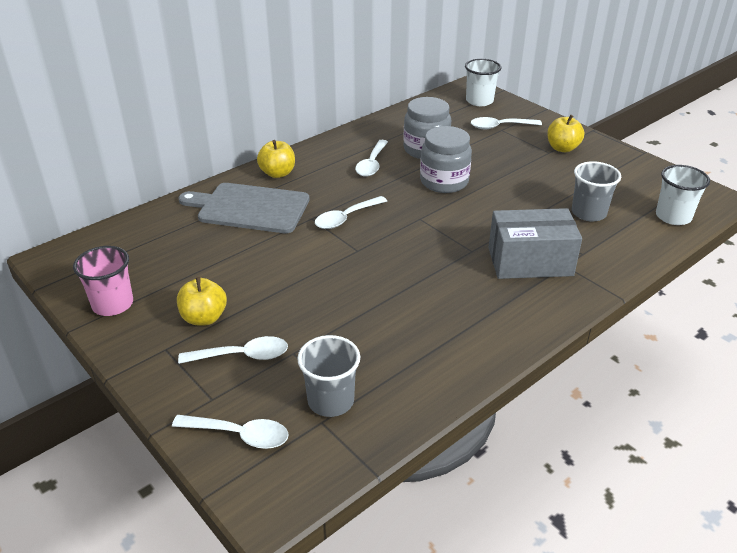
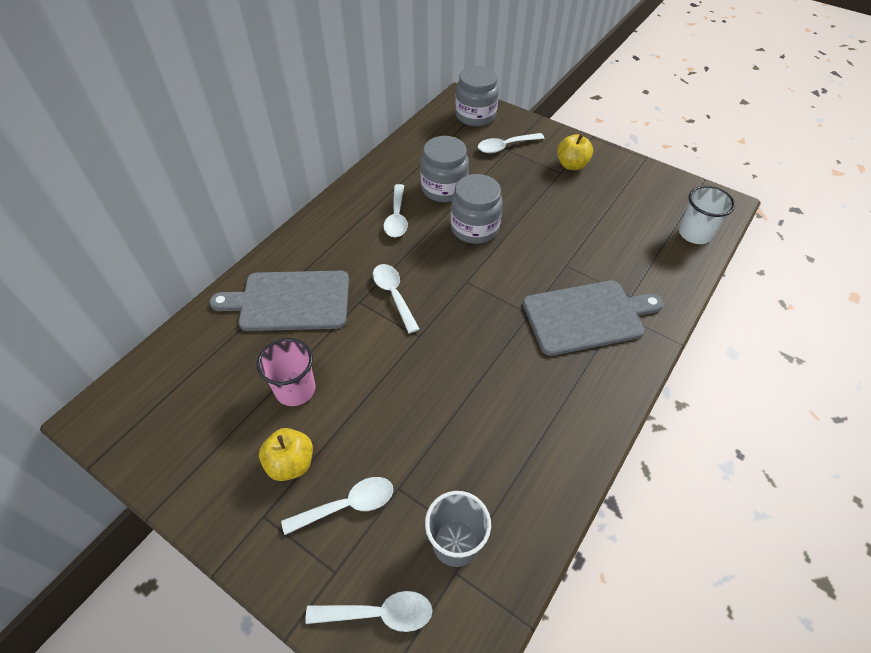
camera: 15 degrees left, 15 degrees up
pink cup [73,246,133,316] -> pink cup moved to [256,338,315,406]
yellow apple [257,140,295,178] -> none
white spoon [315,196,387,229] -> white spoon turned 120 degrees clockwise [373,264,419,334]
white cup [465,59,501,106] -> grey jar [455,66,499,126]
grey box [488,208,582,279] -> grey cutting board [523,280,664,356]
grey cup [572,161,621,222] -> none

